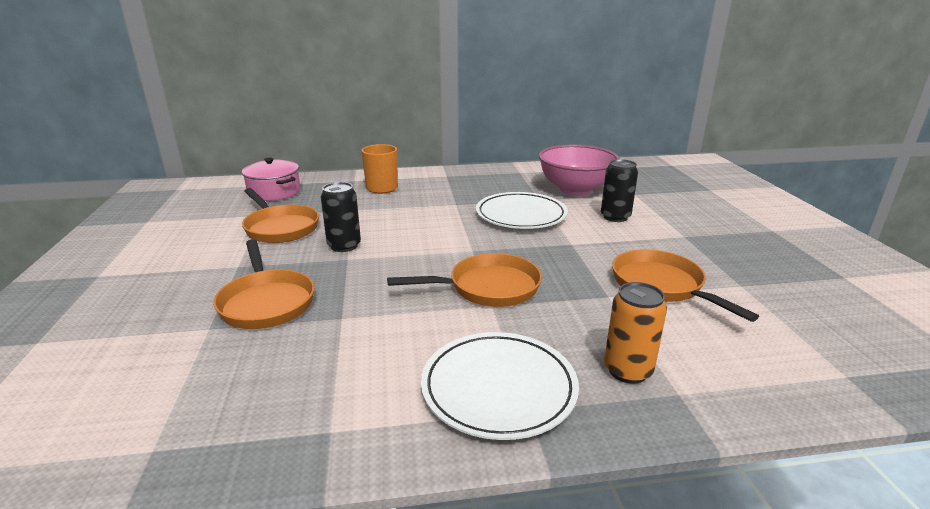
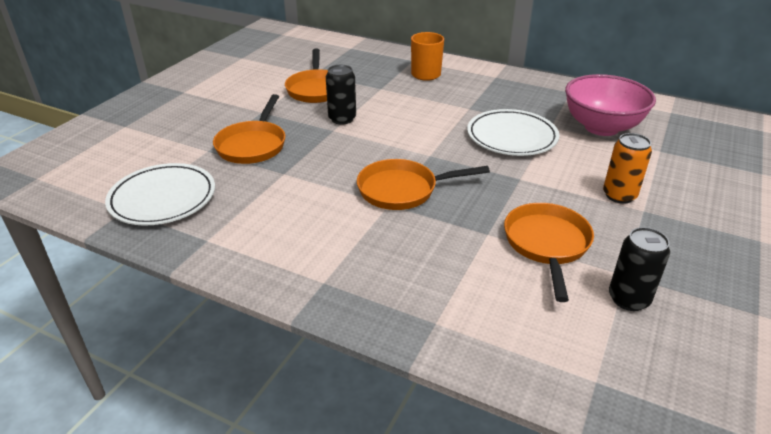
camera: 35 degrees right, 10 degrees up
pink pot [242,158,301,201] -> none
orange pan [387,253,542,307] -> orange pan turned 150 degrees clockwise [357,159,490,210]
white plate [421,332,579,440] -> white plate moved to [105,163,215,226]
black can [601,159,638,222] -> black can moved to [609,227,670,311]
orange can [604,282,667,384] -> orange can moved to [603,133,652,204]

